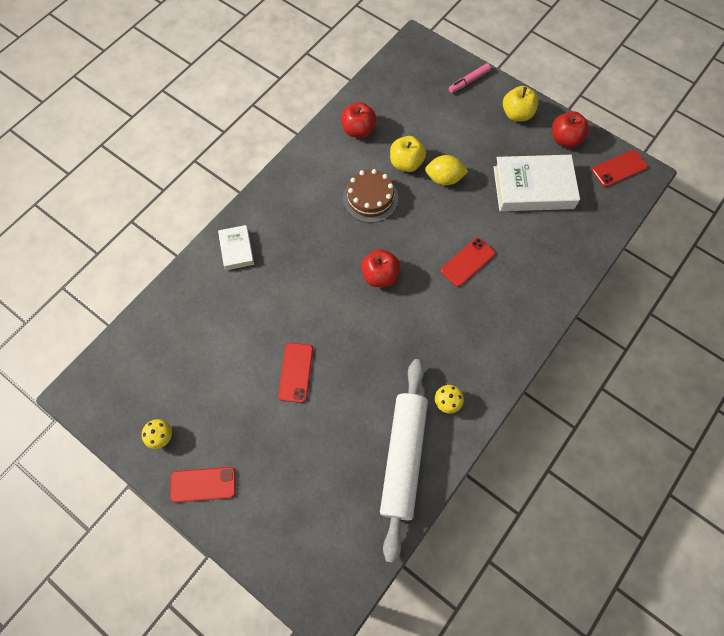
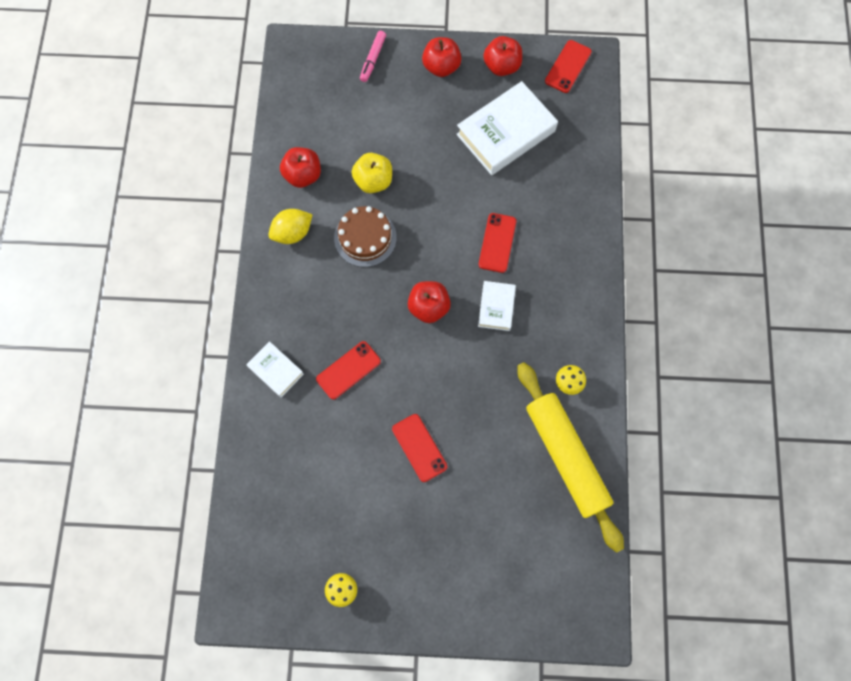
camera: 35 degrees left, 5 degrees up
red phone [170,467,236,503] -> red phone moved to [316,341,381,400]
white rolling pin [380,359,428,563] -> yellow rolling pin [517,362,624,553]
yellow lemon [425,155,468,185] -> yellow lemon moved to [268,209,313,244]
yellow apple [503,86,539,121] -> red apple [422,37,462,77]
none -> white book [478,281,516,331]

